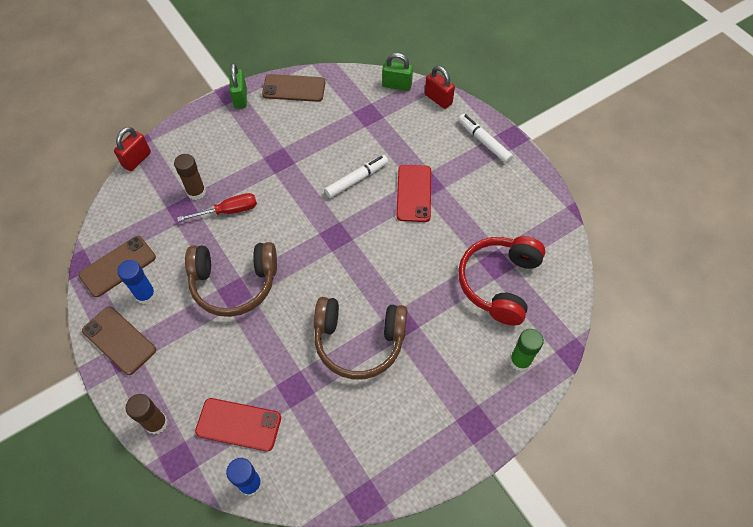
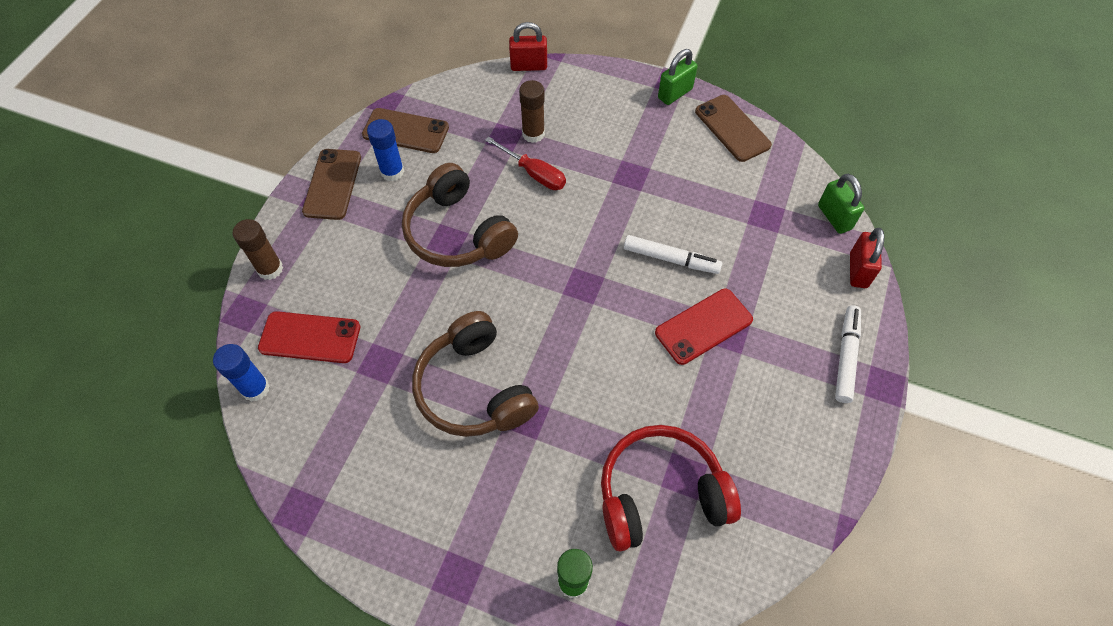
camera: 55 degrees right, 0 degrees up
red phone [195,398,281,451] -> red phone turned 60 degrees counterclockwise [258,311,360,363]

